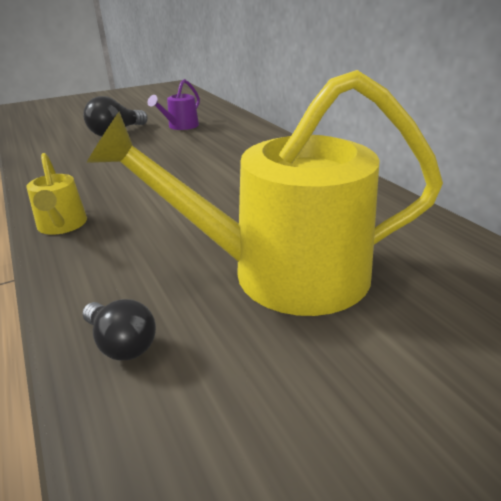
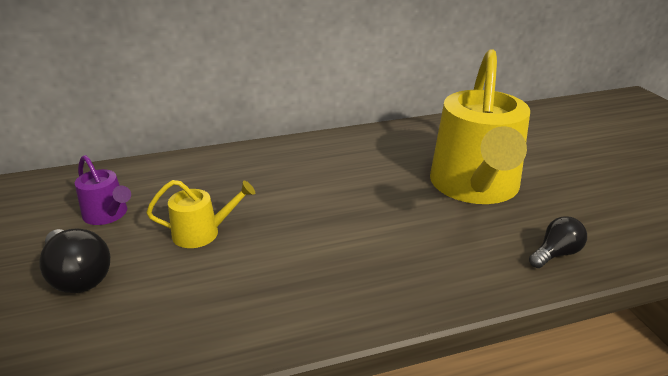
camera: 80 degrees left, 0 degrees up
yellow watering can [26,153,87,235] -> yellow watering can moved to [146,180,255,248]

